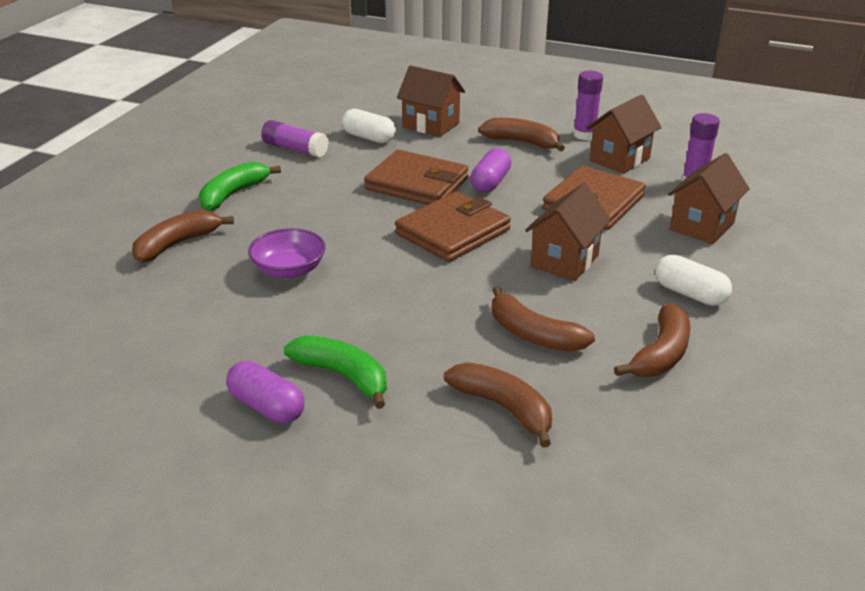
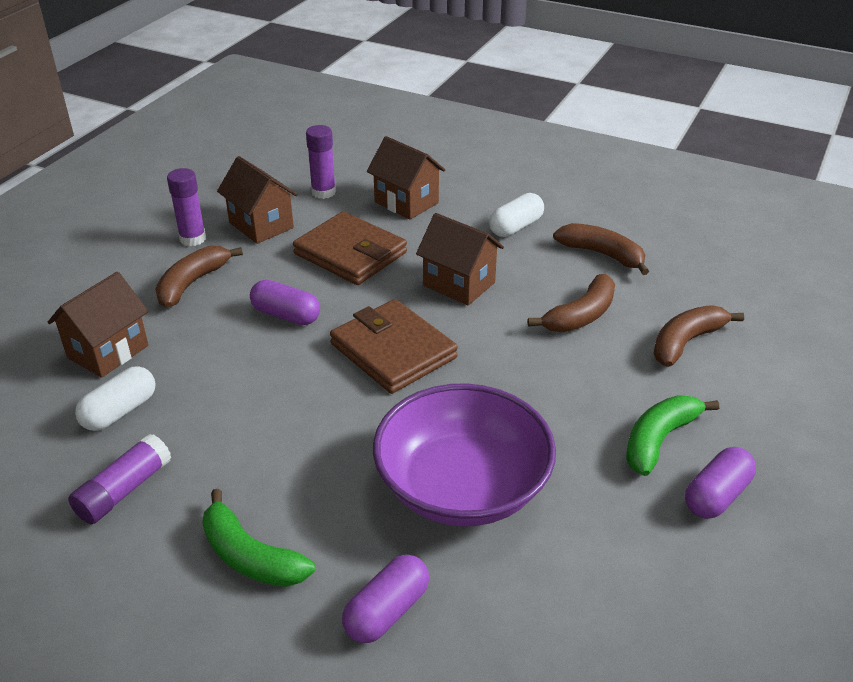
camera: 85 degrees left, 5 degrees up
brown banana [132,210,234,263] -> purple capsule [342,554,429,643]
purple bowl [248,228,326,278] -> purple bowl [373,383,556,527], size x1.89
brown wallet [364,150,468,205] -> none

